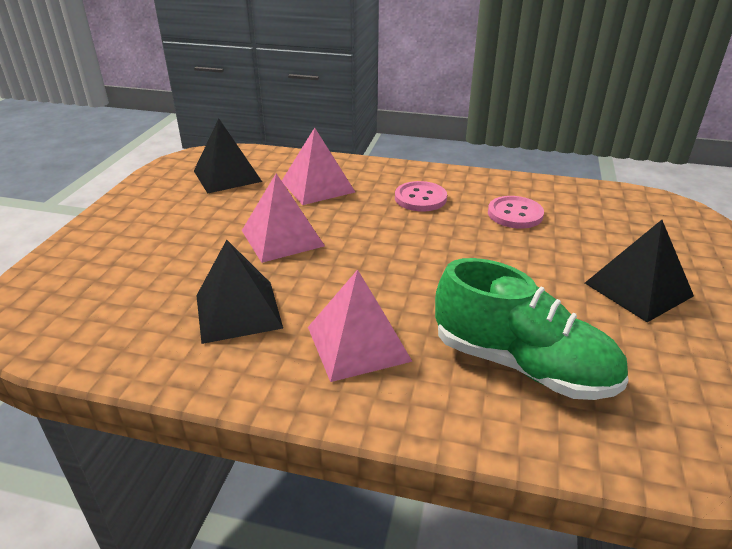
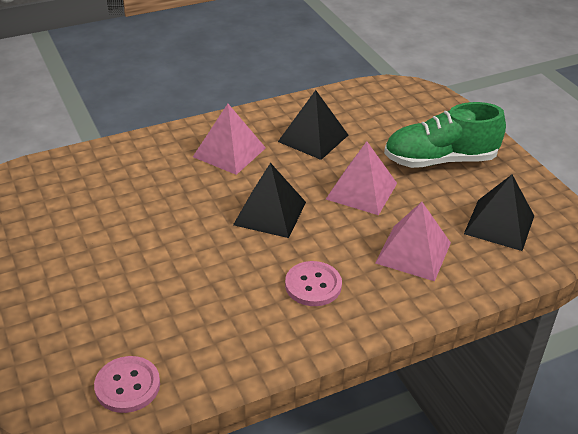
camera: 140 degrees right, 5 degrees up
green shoe [435,258,629,400] -> green shoe moved to [384,102,506,168]
pink button [488,196,544,229] -> pink button moved to [94,356,160,413]
black pyramid [585,220,694,322] -> black pyramid moved to [233,163,306,238]

